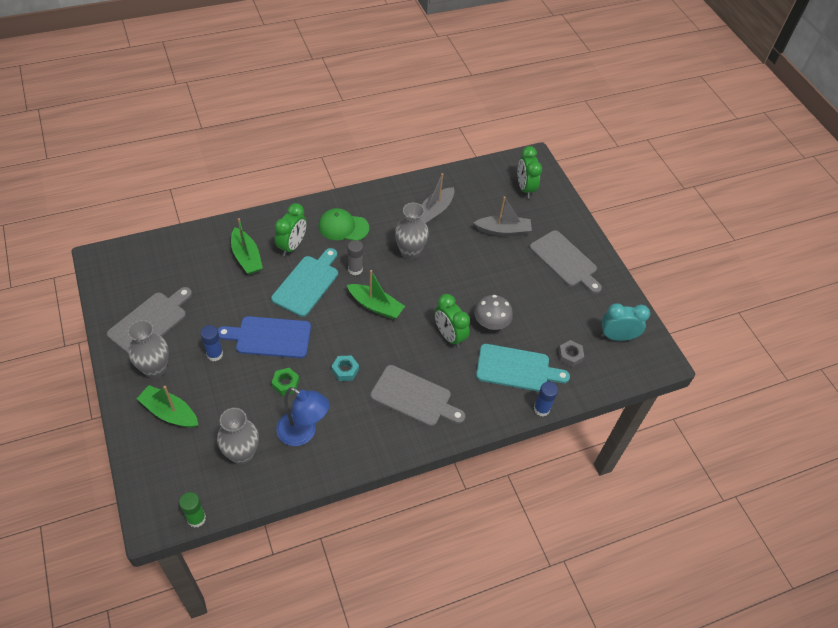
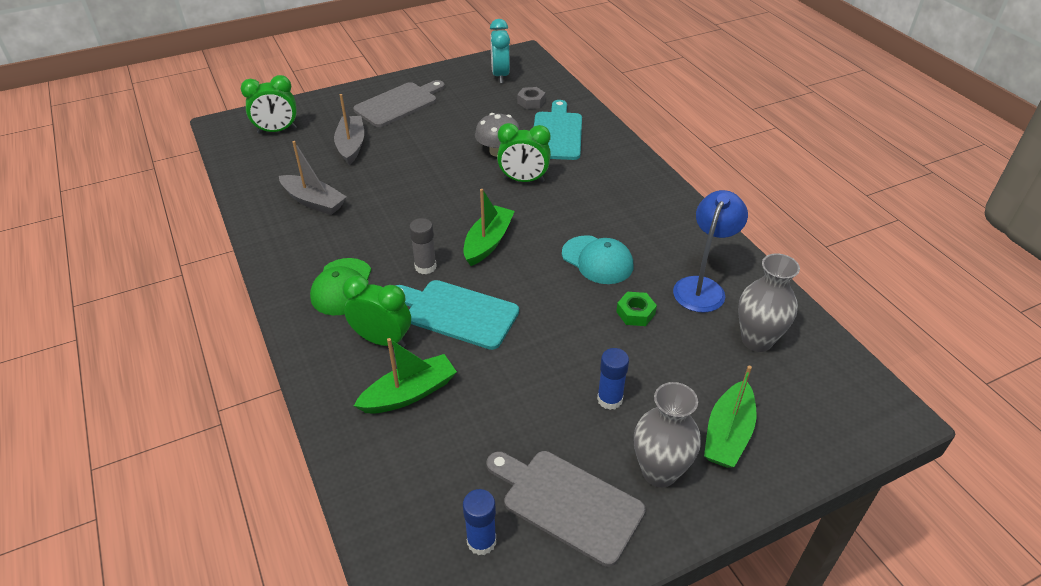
camera: 90 degrees left, 10 degrees down
green glue stick [179,492,206,528] -> none
blue cutting board [218,316,311,358] -> none
turquoise nut [331,355,359,381] -> turquoise cap [562,235,633,284]
grey cutting board [370,365,465,426] -> none
grey vase [395,203,429,260] -> none
green clock [435,294,470,348] -> green clock turned 45 degrees clockwise [497,123,551,182]
blue glue stick [534,382,558,417] -> blue glue stick moved to [463,489,496,555]

